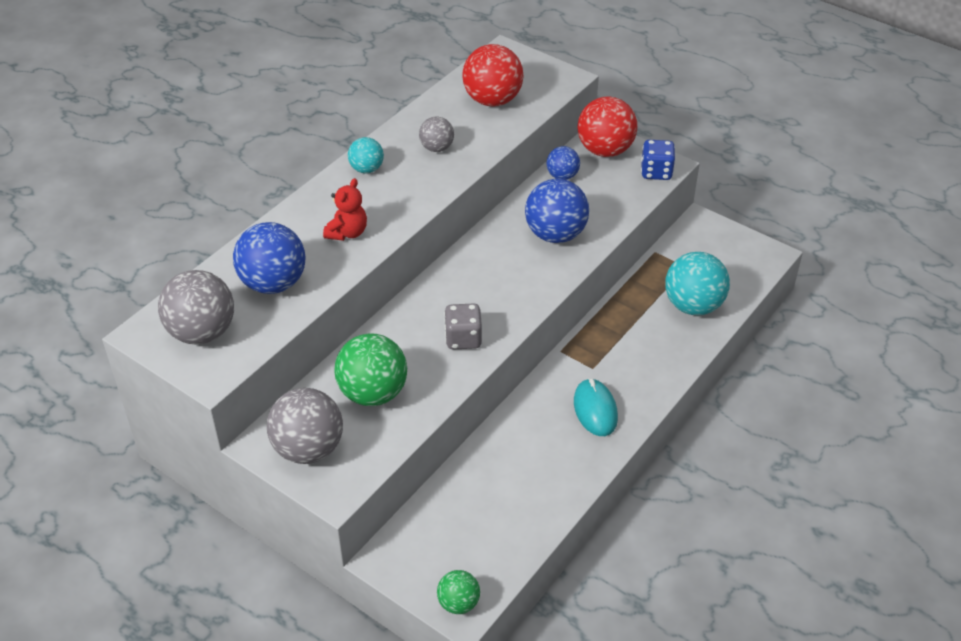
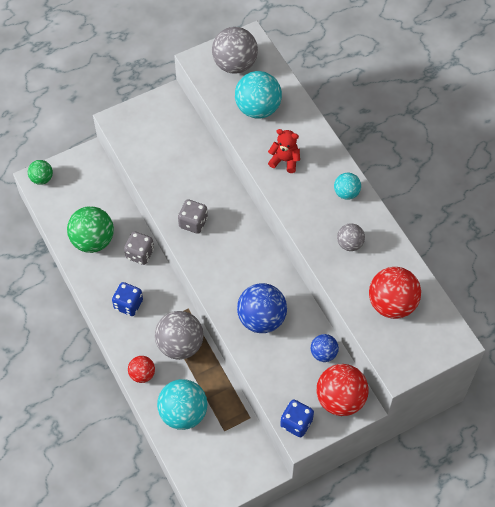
camera: 115 degrees right, 15 degrees up
blue ball [233,222,306,294] -> turquoise ball [235,71,282,119]
grey ball [267,388,343,464] -> grey ball moved to [155,311,204,360]
red teddy bear [323,178,367,241] -> red teddy bear turned 150 degrees clockwise [268,129,300,173]
green ball [334,333,407,406] -> green ball moved to [67,206,114,253]
turquoise mouse [574,378,618,436] -> blue dice [112,282,143,316]
none -> grey dice [124,232,154,265]
none -> red ball [128,356,155,383]

